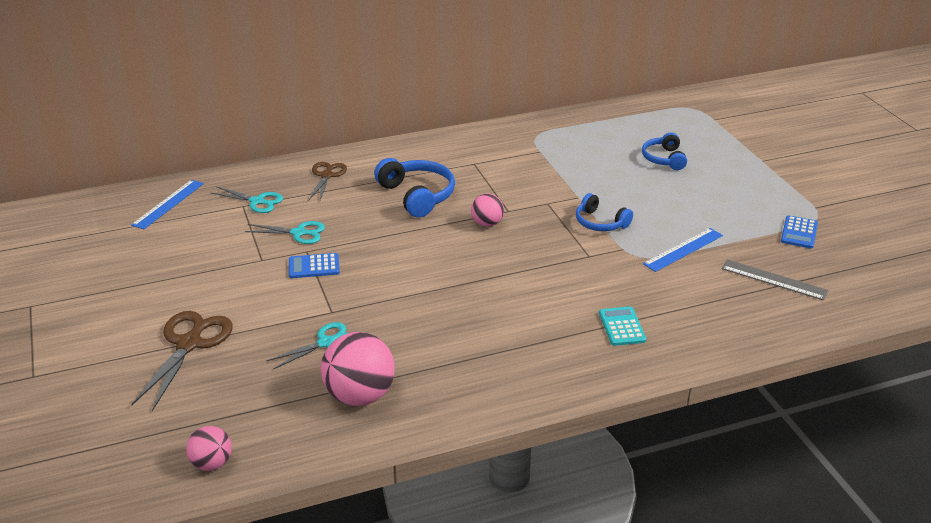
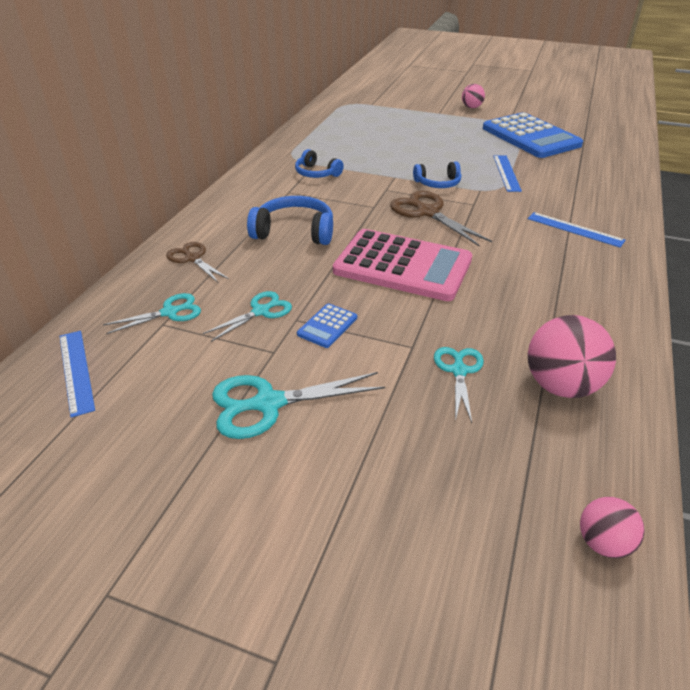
camera: 50 degrees left, 5 degrees up
brown scissors [131,311,233,411] -> brown scissors moved to [390,191,492,247]
pink ball [471,194,504,227] -> pink ball moved to [462,84,485,108]
turquoise calculator [599,307,646,346] -> blue ruler [528,212,626,248]
blue headphones [642,132,687,170] -> blue headphones moved to [295,149,344,178]
grey ruler [721,259,829,300] -> none
blue calculator [781,215,818,249] -> blue calculator [483,112,583,158], size x2.44
none -> turquoise scissors [212,372,385,439]
none -> pink calculator [333,229,472,301]

